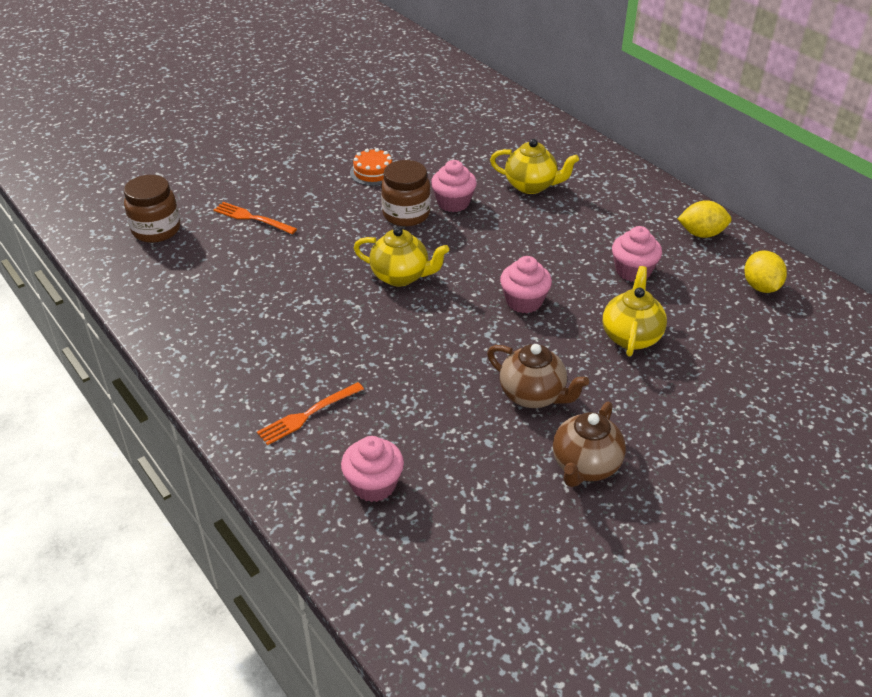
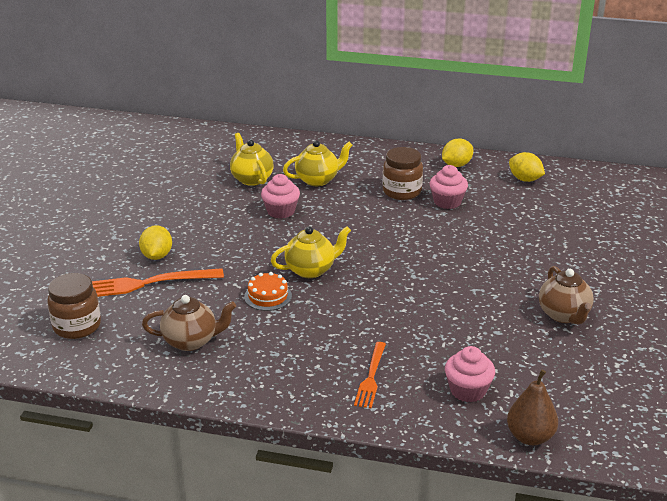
camera: 40 degrees left, 10 degrees down
orange fork [213,202,297,234] -> orange fork [92,268,224,297], size x1.61
orange cake [350,148,392,186] -> orange cake moved to [244,272,292,311]
brown jar [381,160,431,227] -> brown jar moved to [383,147,423,200]
brown teapot [487,344,589,408] -> brown teapot moved to [142,295,236,351]
pink cupcake [500,256,552,313] -> none
yellow teapot [603,266,667,357] -> yellow teapot moved to [230,133,274,186]
none -> yellow lemon [139,225,172,260]
none -> brown pear [507,369,558,445]

